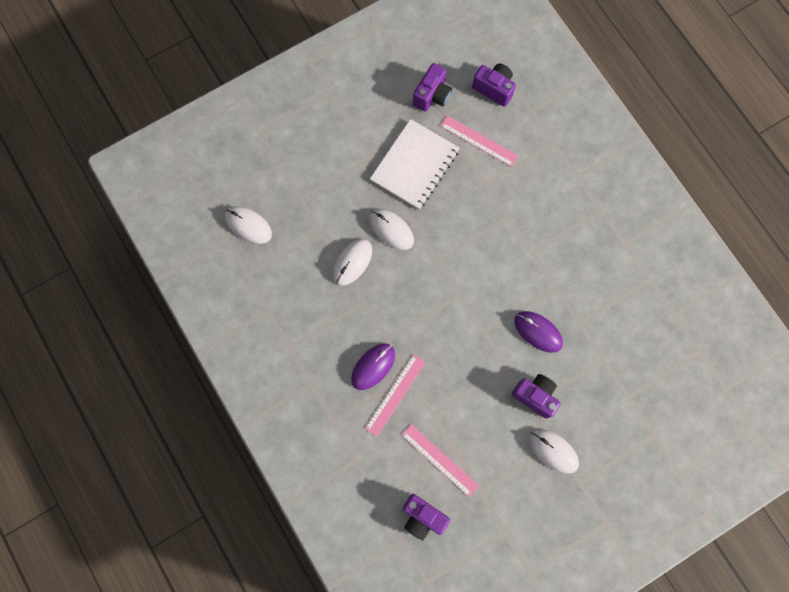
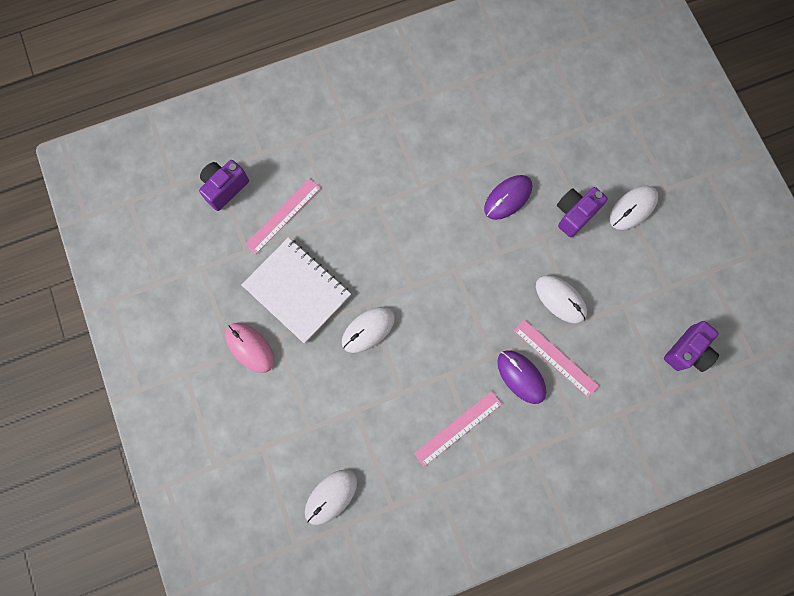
camera: 80 degrees left, 0 degrees up
white mouse [333,239,372,286] -> white mouse moved to [536,275,587,324]
pink ruler [402,424,479,497] -> pink ruler moved to [414,391,502,467]
purple camera [413,63,452,112] -> none
none -> pink mouse [225,323,274,373]

